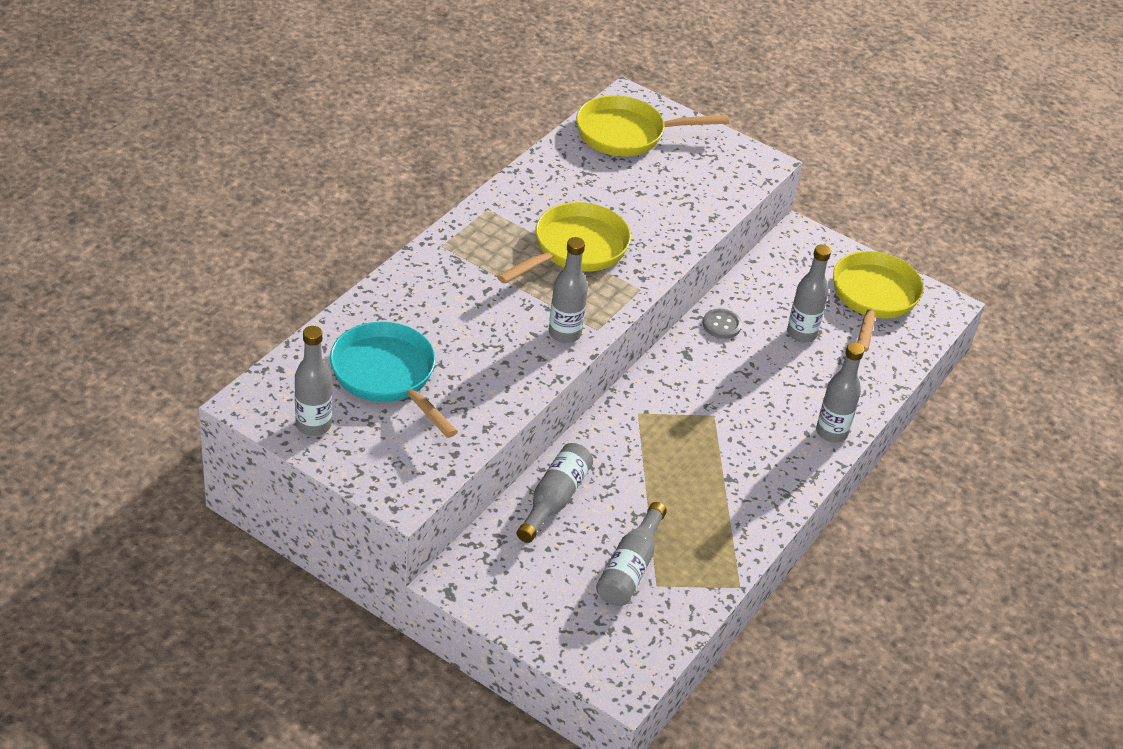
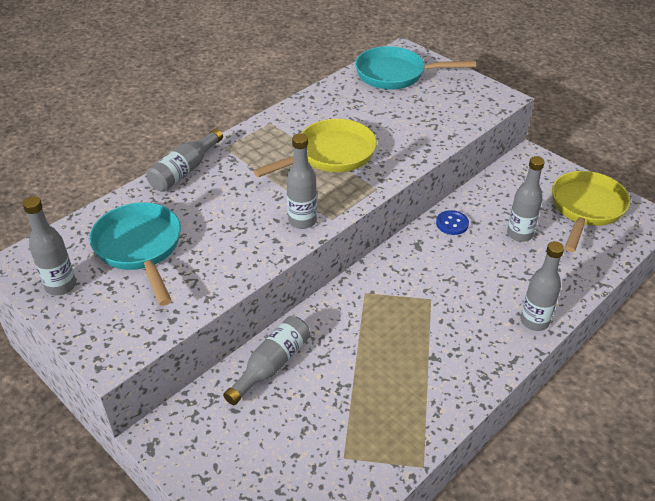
camera: 15 degrees right, 0 degrees up
yellow pan [576,95,729,157] -> turquoise pan [355,46,476,89]
grey bottle [596,502,667,606] -> grey bottle moved to [147,129,223,192]
grey button [703,309,742,339] -> blue button [436,210,469,235]

